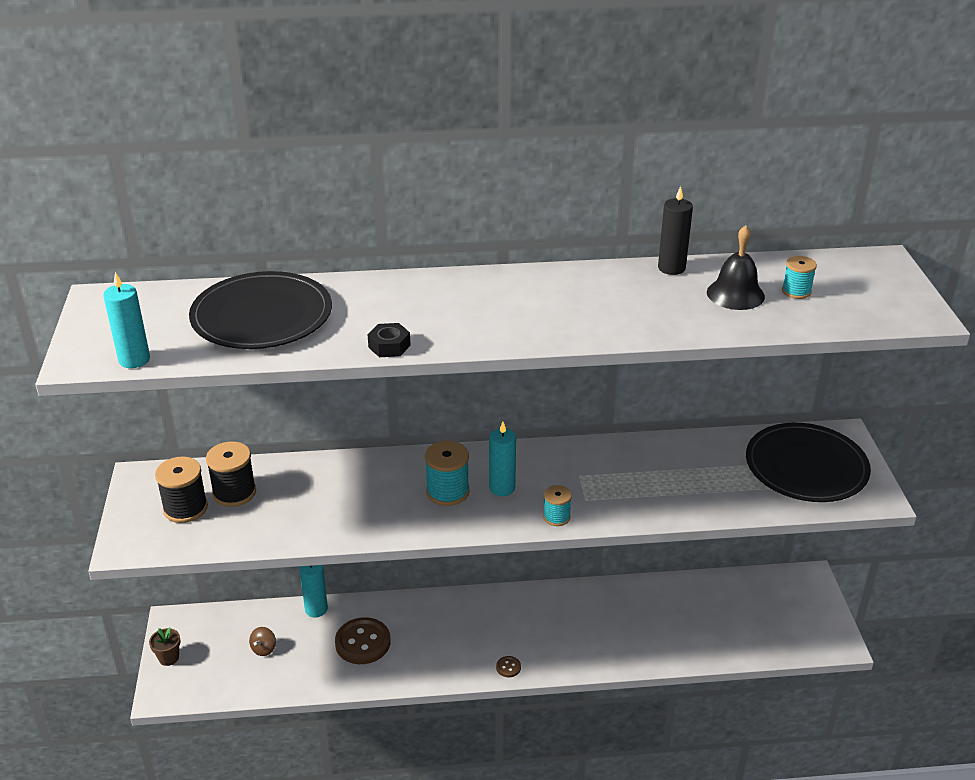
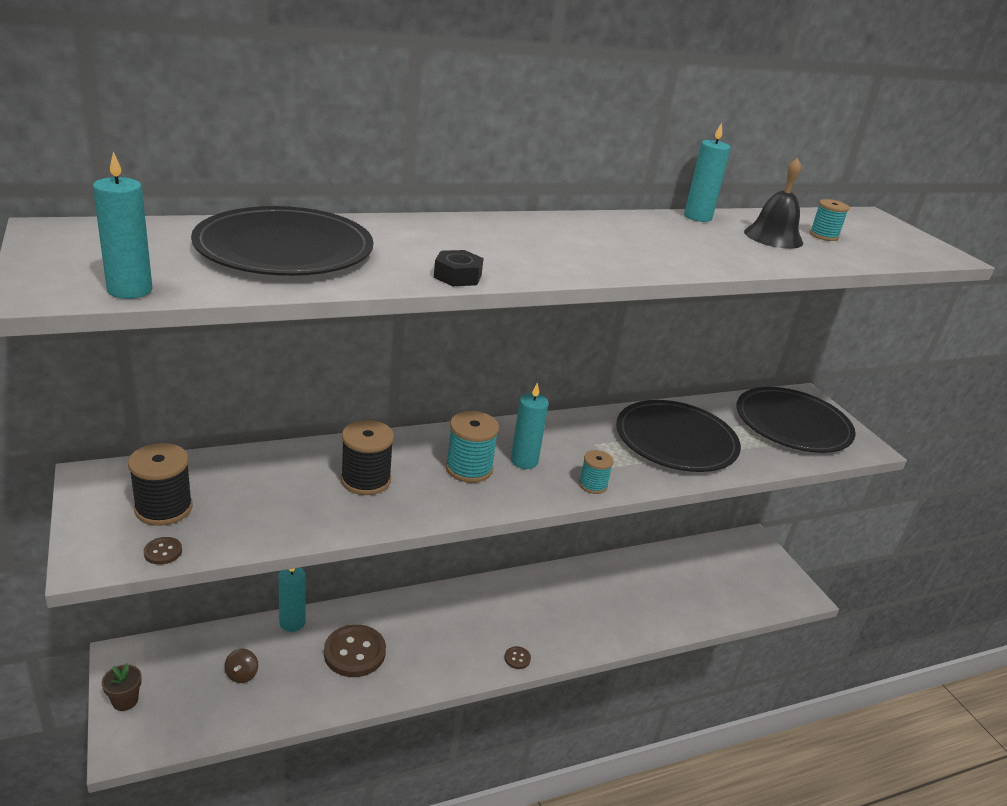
camera: 20 degrees left, 5 degrees down
black spool [206,442,256,507] -> black spool moved to [341,420,394,495]
black candle [658,186,693,275] -> turquoise candle [684,123,731,222]
none -> brown button [144,537,182,565]
none -> black plate [616,400,741,472]

